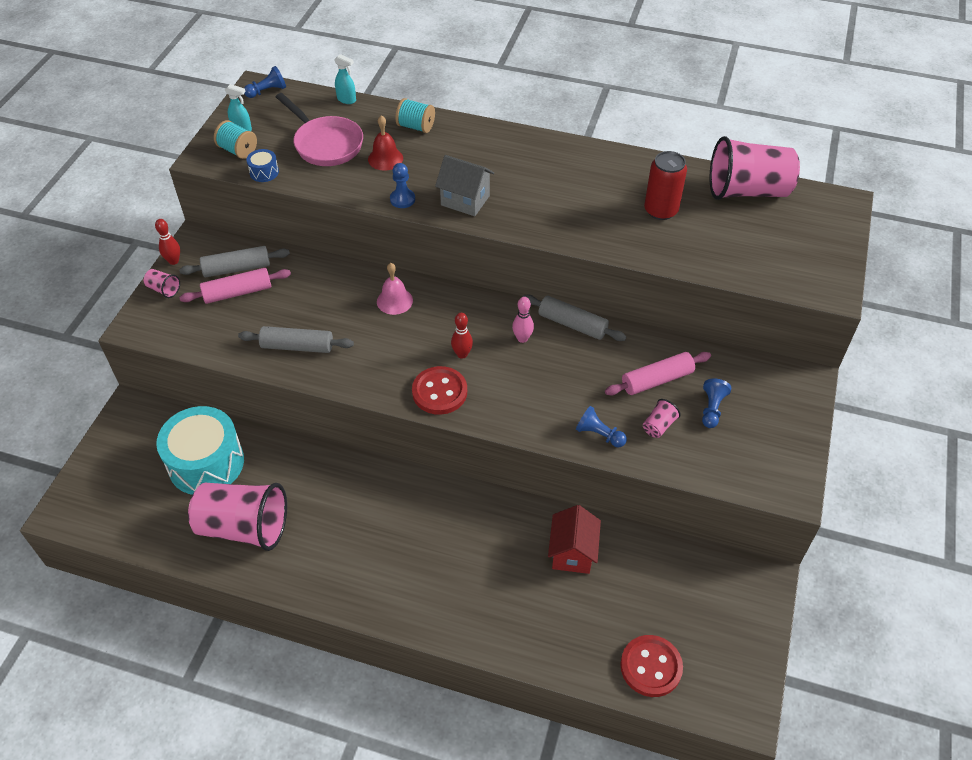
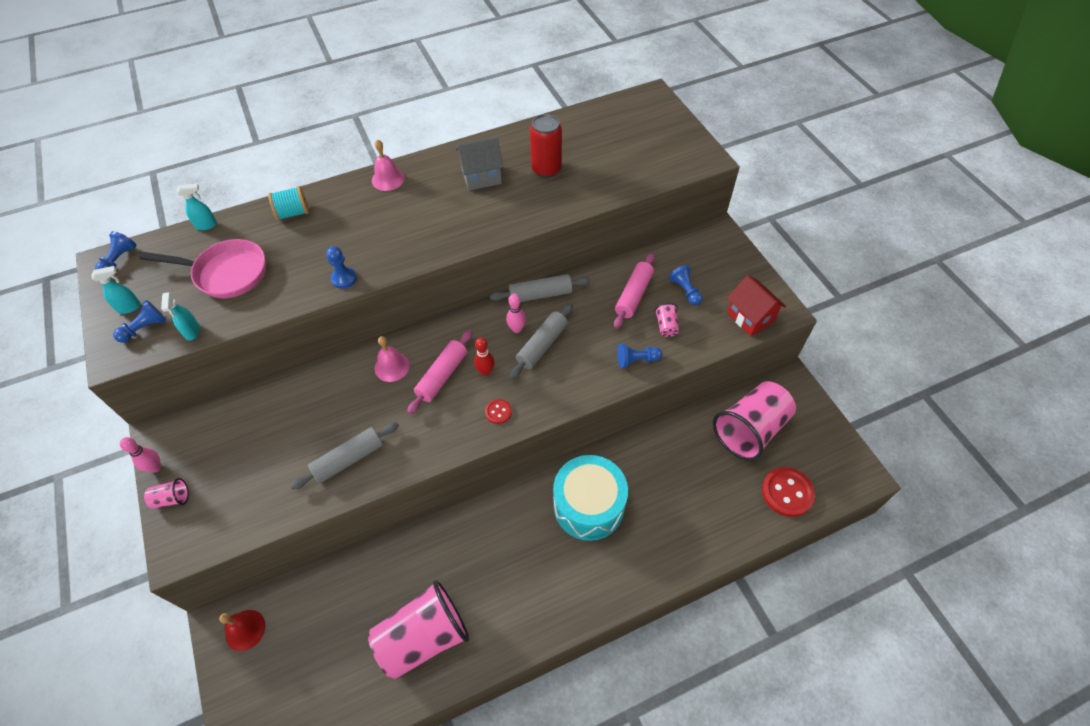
camera: 40 degrees left, 5 degrees up
red bowling pin [155,219,180,265] -> pink bowling pin [120,437,161,473]
turquoise drum [156,406,244,495] -> turquoise drum moved to [553,455,628,541]
grey rolling pin [179,246,290,277] -> grey rolling pin moved to [509,303,573,379]
pink rolling pin [179,268,291,304] -> pink rolling pin moved to [407,330,473,414]
turquoise spool [214,120,257,159] -> blue pawn [113,300,166,343]
blue drum [246,149,279,182] -> turquoise spray bottle [161,292,200,341]
red bell [368,115,403,170] -> red bell moved to [219,610,265,651]
red button [412,366,467,415] -> red button [485,399,512,424], size x0.51
grey house [435,155,494,216] -> grey house moved to [456,137,504,191]
red house [548,505,601,574] -> red house moved to [727,275,786,336]
pink cup [709,136,800,200] -> pink cup moved to [713,381,796,461]
none -> pink bell [372,139,405,191]

